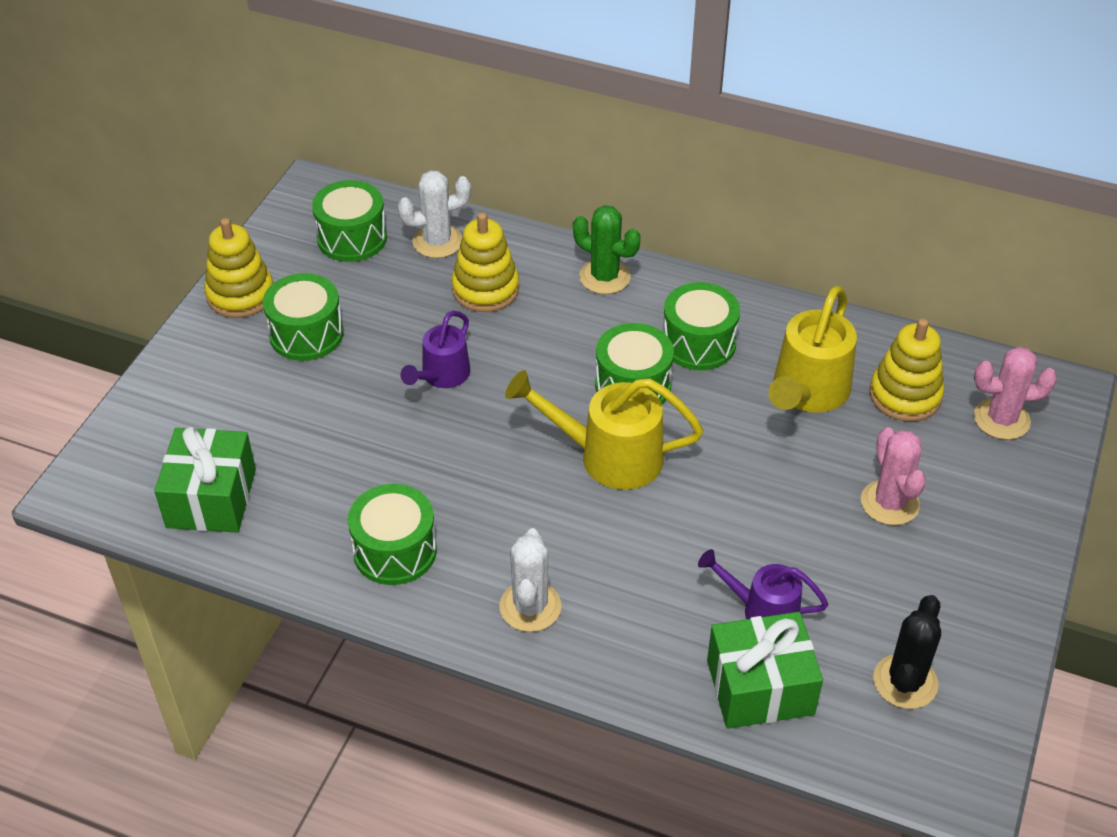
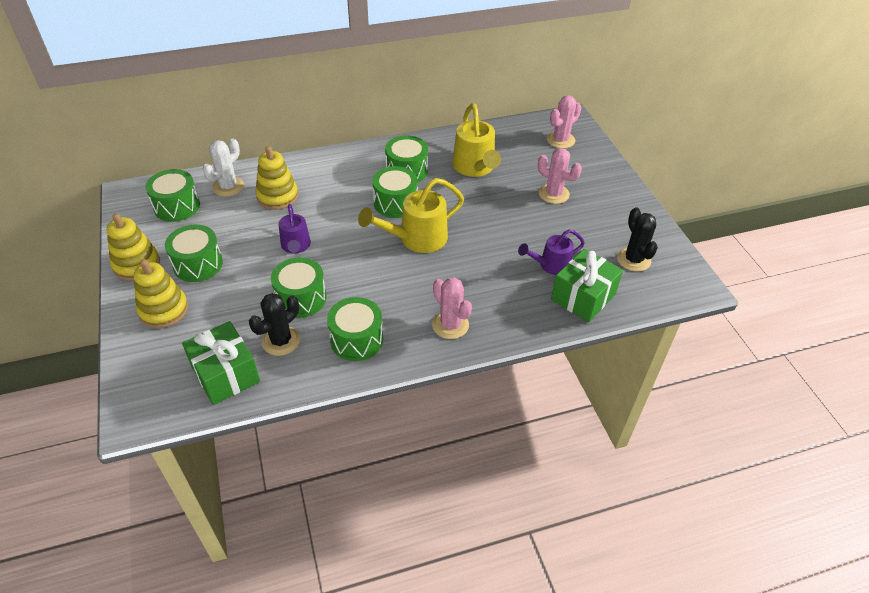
camera: 40 degrees left, 0 degrees up
white cactus [500,528,561,632] -> pink cactus [432,277,472,339]
green cactus [573,205,641,294] -> none
yellow stacking toy [869,319,944,421] -> yellow stacking toy moved to [134,259,188,328]
none -> black cactus [249,293,300,356]
none -> green drum [271,257,326,318]

